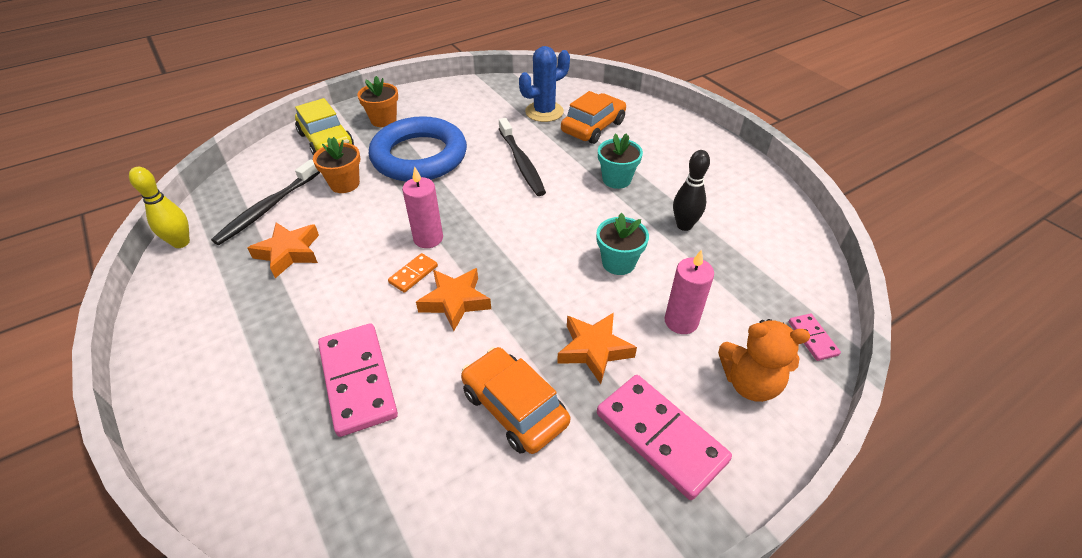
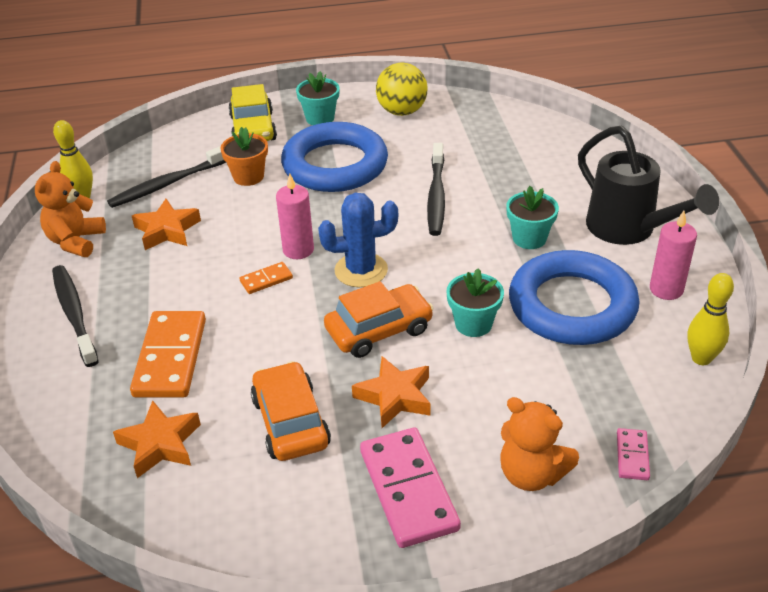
camera: 25 degrees right, 5 degrees down
pink domino [318,323,398,437] -> orange domino [130,311,206,398]
orange flower pot [357,76,398,127] -> turquoise flower pot [296,71,340,125]
orange star [416,268,491,331] -> orange star moved to [113,401,201,478]
blue cactus [519,46,570,122] -> blue cactus moved to [318,193,398,287]
orange car [561,91,626,144] -> orange car moved to [324,281,434,358]
pink candle [664,249,714,334] -> pink candle moved to [650,211,697,300]
black bowling pin [673,150,710,231] -> blue ring [509,250,640,345]
none -> orange teddy bear [35,161,106,257]
none -> black toothbrush [52,265,99,367]
none -> yellow ball [376,63,428,116]
none -> black watering can [578,125,719,245]
none -> yellow bowling pin [687,273,734,365]

